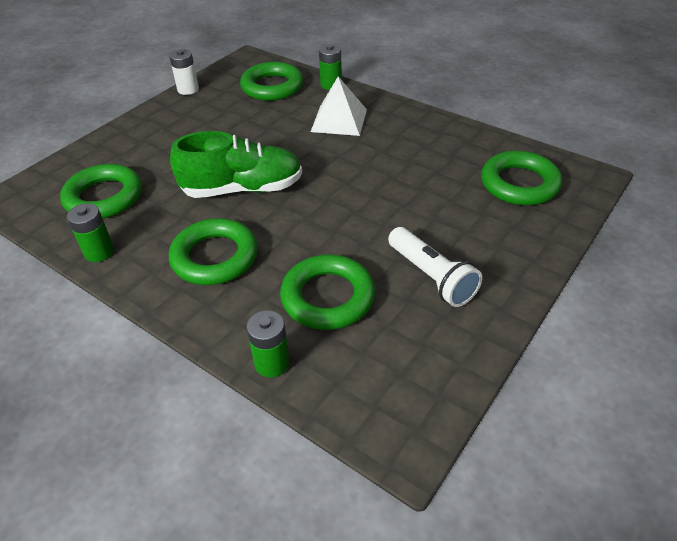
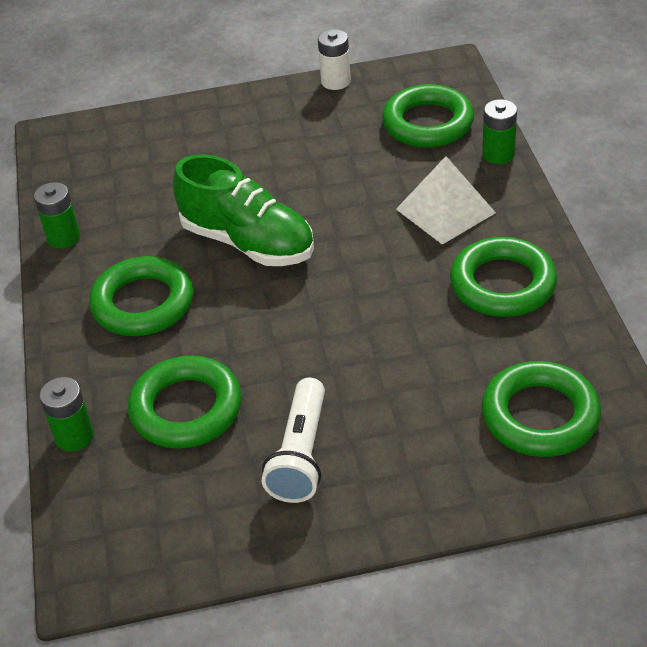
camera: 45 degrees right, 0 degrees up
green ring [60,164,142,219] -> green ring moved to [450,237,557,317]

